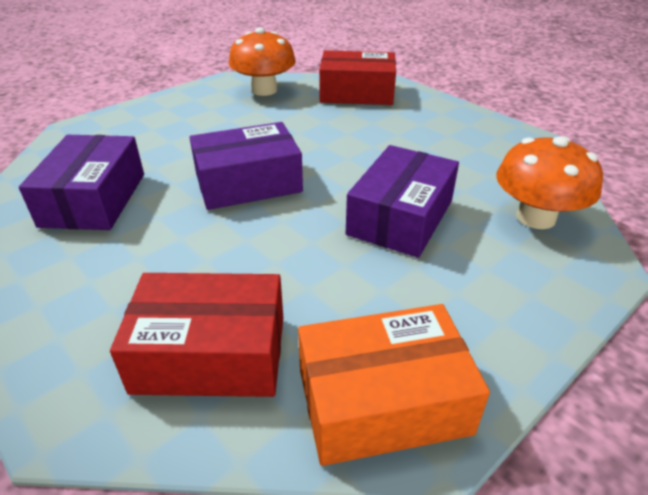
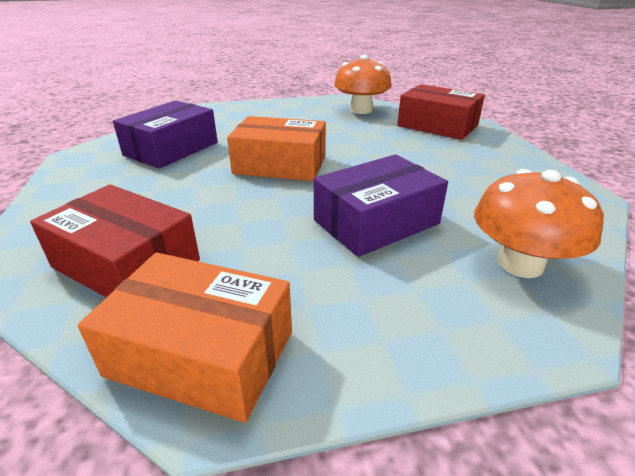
camera: 30 degrees right, 5 degrees down
purple box [190,122,303,210] -> orange box [227,116,326,181]

